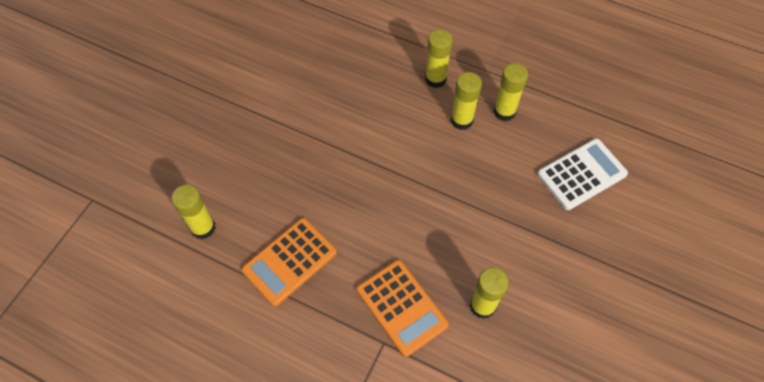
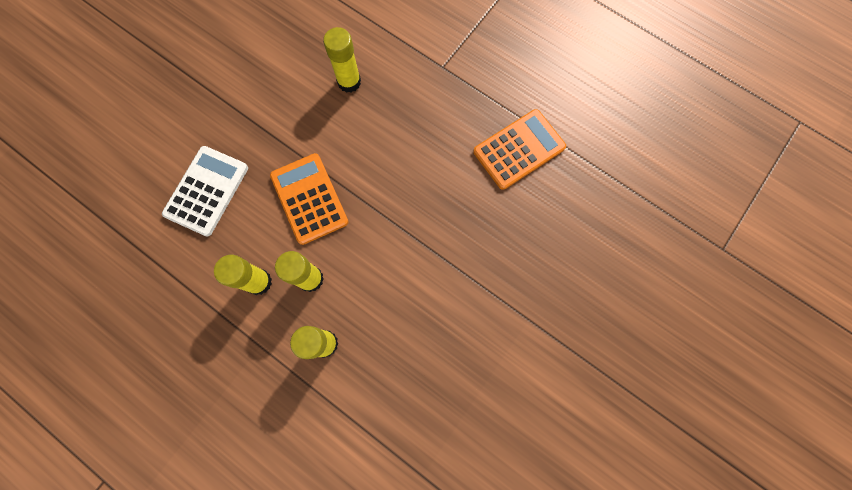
camera: 170 degrees left, 15 degrees up
yellow glue stick [172,185,216,239] -> none
orange calculator [357,260,449,357] -> orange calculator moved to [270,153,349,245]
white calculator [537,138,628,210] -> white calculator turned 135 degrees clockwise [162,146,248,237]

